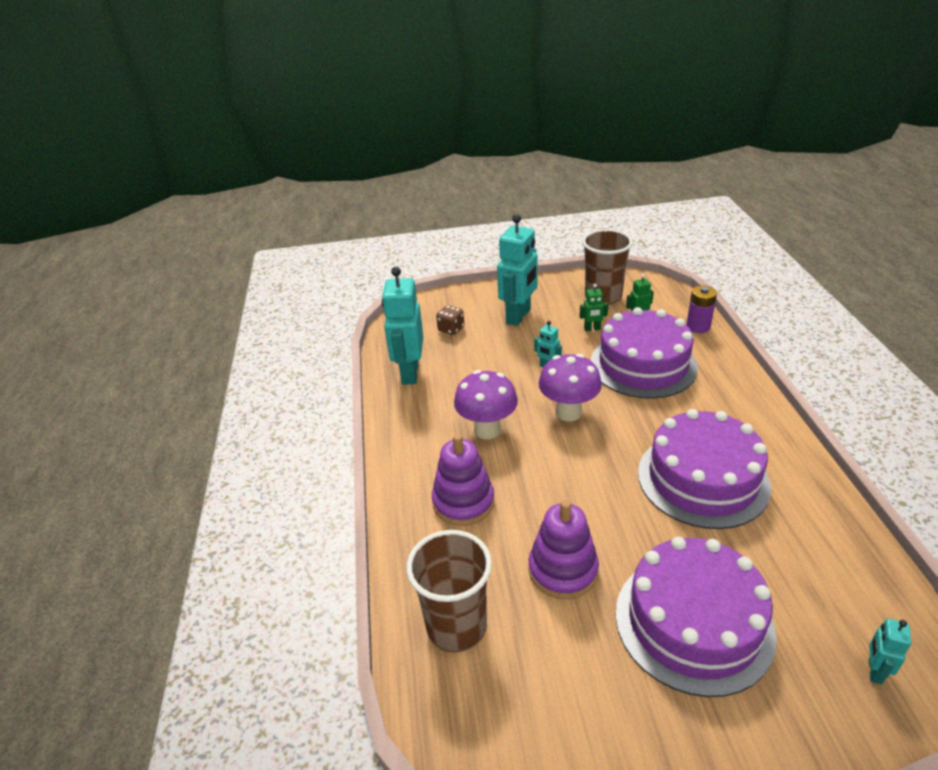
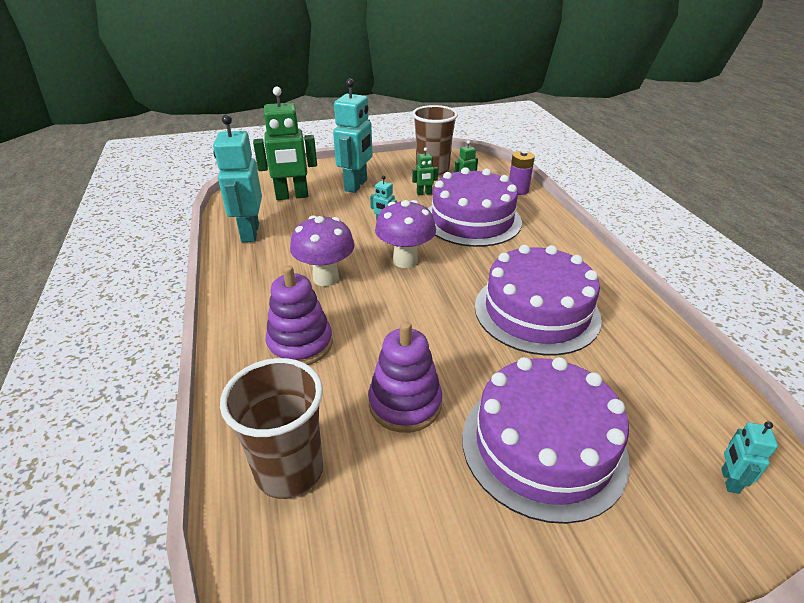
camera: 10 degrees left, 0 degrees up
brown dice [436,305,464,335] -> green robot [253,86,317,200]

